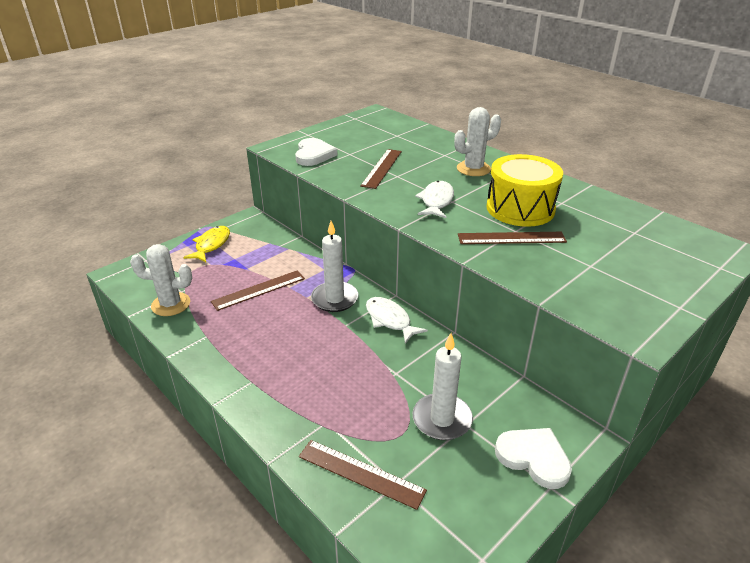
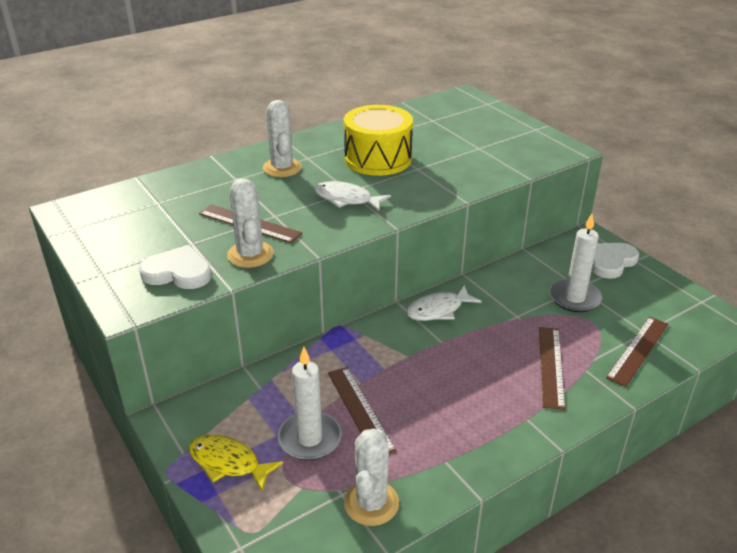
camera: 80 degrees left, 0 degrees up
white candle [311,221,358,312] -> white candle moved to [278,347,342,461]
brown ruler [458,232,567,244] -> brown ruler moved to [539,327,565,410]
none -> white cactus [227,178,274,268]

